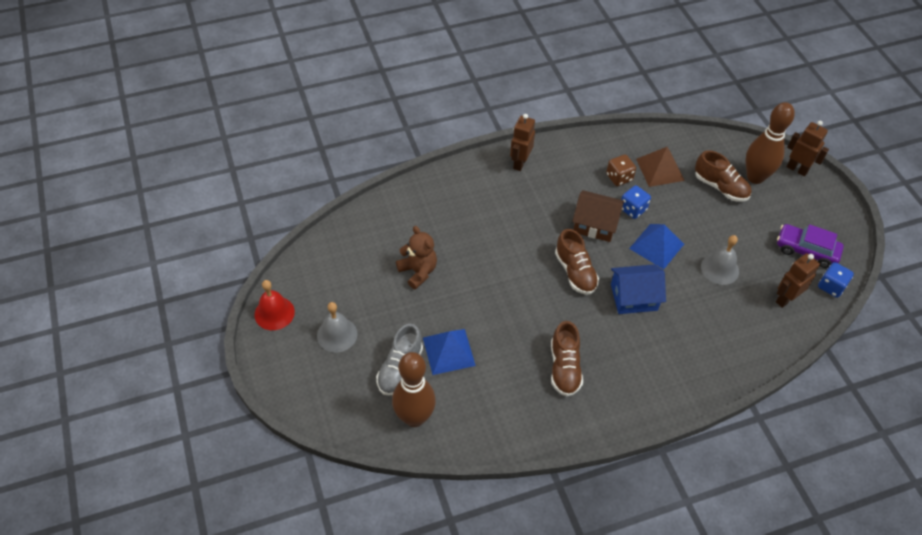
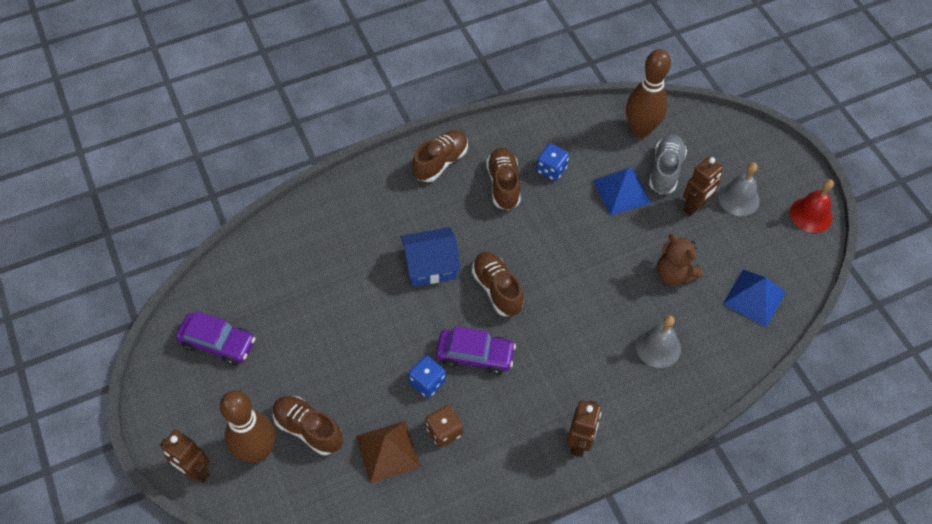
camera: 175 degrees right, 5 degrees up
brown house [572,190,624,242] -> purple car [436,326,516,375]
blue pyramid [629,224,684,269] -> blue pyramid moved to [723,270,786,327]
grey bell [701,235,739,285] -> grey bell moved to [636,315,681,368]
brown robot [776,253,820,308] -> brown robot moved to [683,157,723,216]
blue dice [818,262,854,298] -> blue dice moved to [536,143,569,181]
none -> brown shoe [412,130,468,182]

